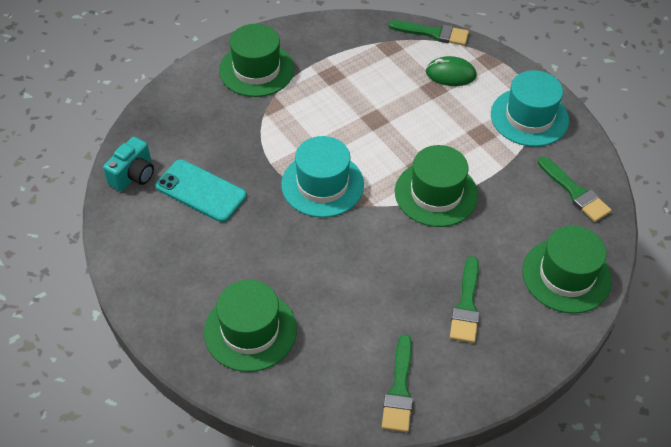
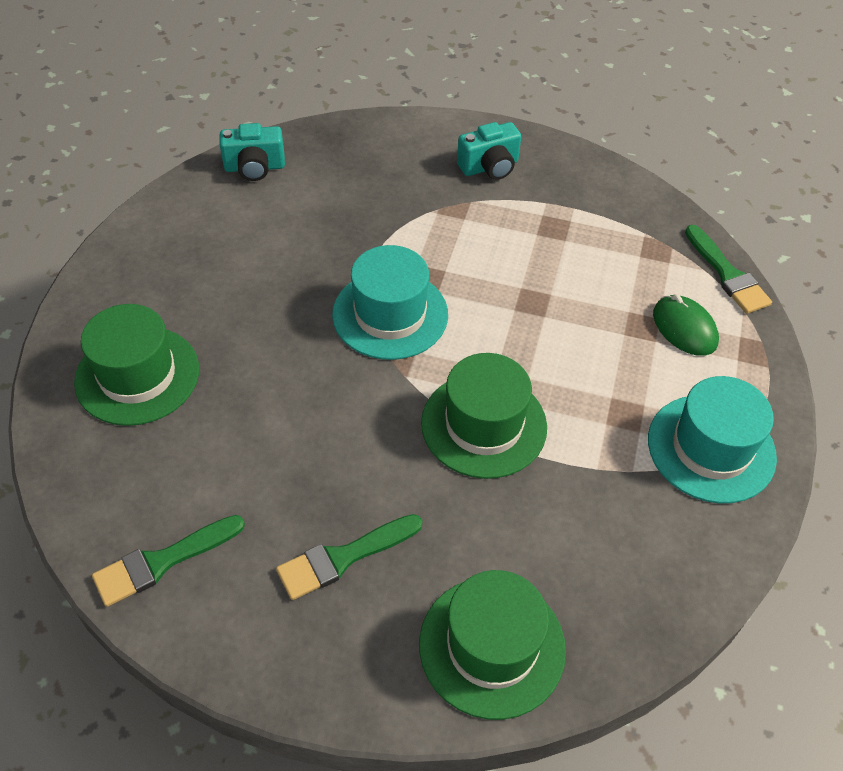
camera: 50 degrees right, 0 degrees up
turquoise phone [156,159,247,222] -> none
green hat [219,24,295,97] -> turquoise camera [457,122,521,180]
green brush [538,156,612,222] -> none

